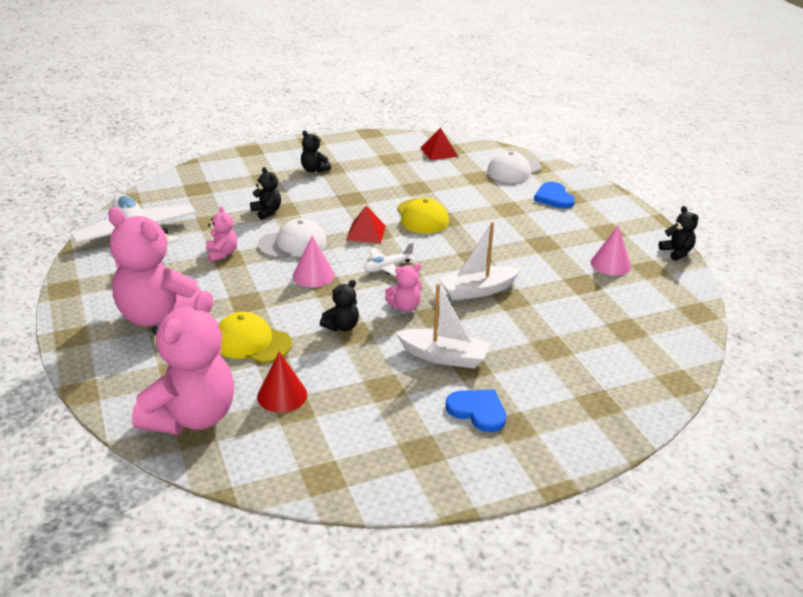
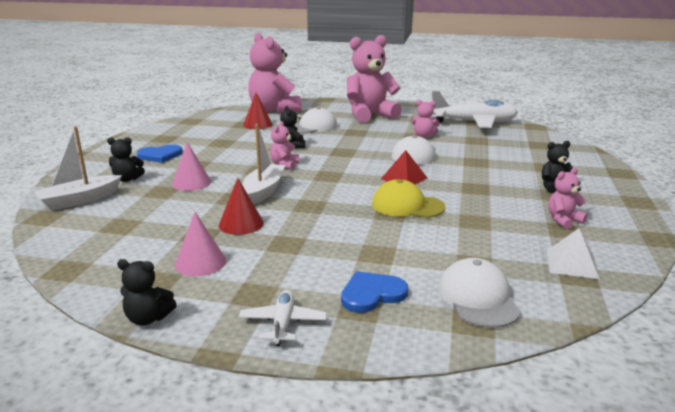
camera: 125 degrees right, 10 degrees down
yellow cap [218,312,292,363] -> white cap [294,107,337,133]
black teddy bear [250,167,281,220] -> black teddy bear moved to [107,137,145,182]
pink cone [293,236,334,287] -> pink cone moved to [172,142,211,191]
white plane [364,242,417,277] -> white plane moved to [239,290,327,346]
white boat [396,283,490,369] -> white boat moved to [34,126,122,211]
red pyramid [421,128,458,160] -> white pyramid [547,228,599,279]
blue heart [534,182,575,209] -> blue heart turned 45 degrees counterclockwise [341,271,408,313]
none -> red cone [219,178,264,235]
none -> pink teddy bear [548,168,588,229]

